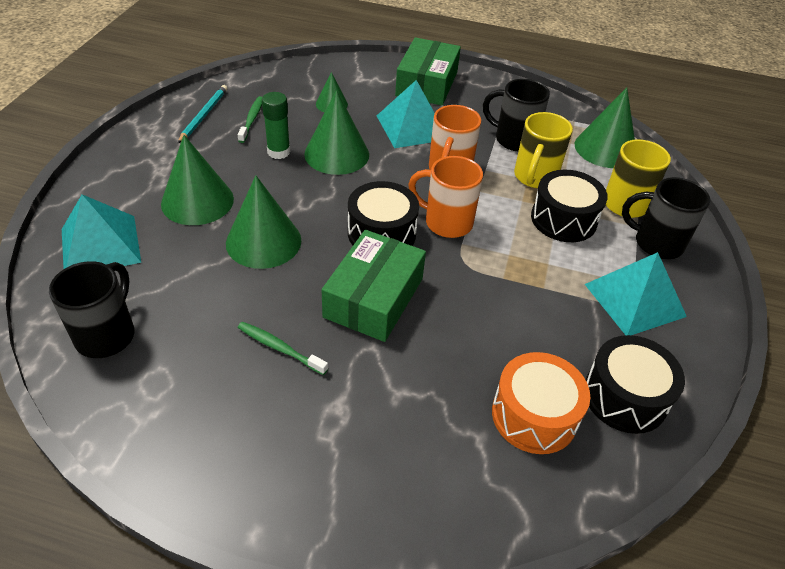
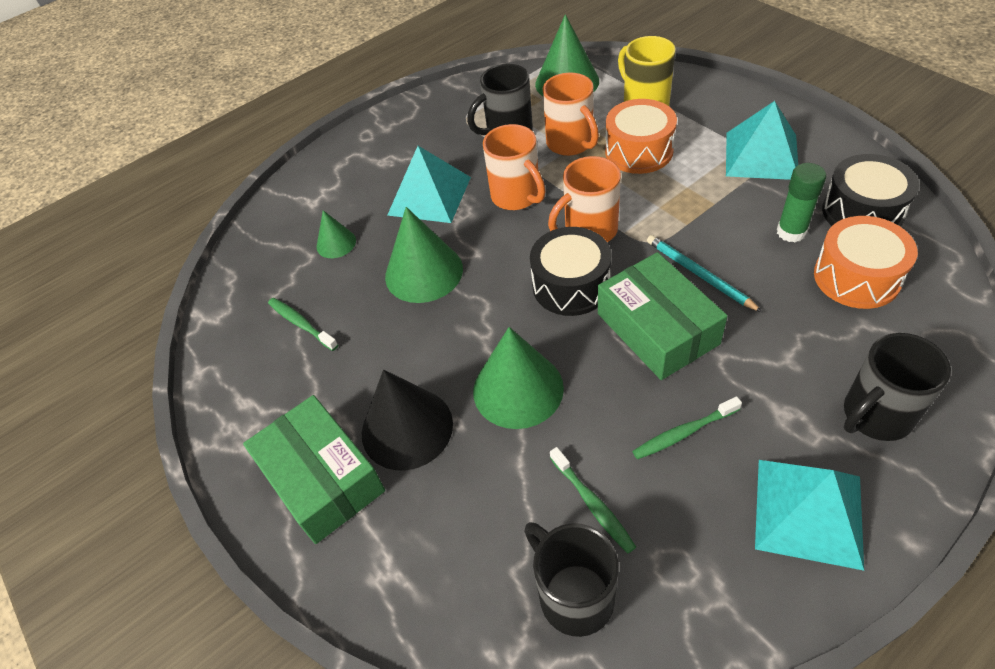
camera: 45 degrees left, 5 degrees up
turquoise pyramid [62,195,141,269] -> turquoise pyramid moved to [755,460,864,571]
green cone [161,135,234,225] -> black cone [362,370,453,470]
turquoise pencil [178,85,228,143] -> turquoise pencil moved to [647,235,762,312]
green glue stick [262,92,290,159] -> green glue stick moved to [777,163,826,242]
green box [395,37,461,106] -> green box moved to [243,395,385,544]
yellow mug [514,112,573,188] -> orange mug [543,73,599,156]
black drum [531,170,608,242] -> orange drum [605,99,677,174]
black mug [622,177,710,259] -> black mug moved to [844,333,951,441]
none -> green toothbrush [550,447,636,553]

